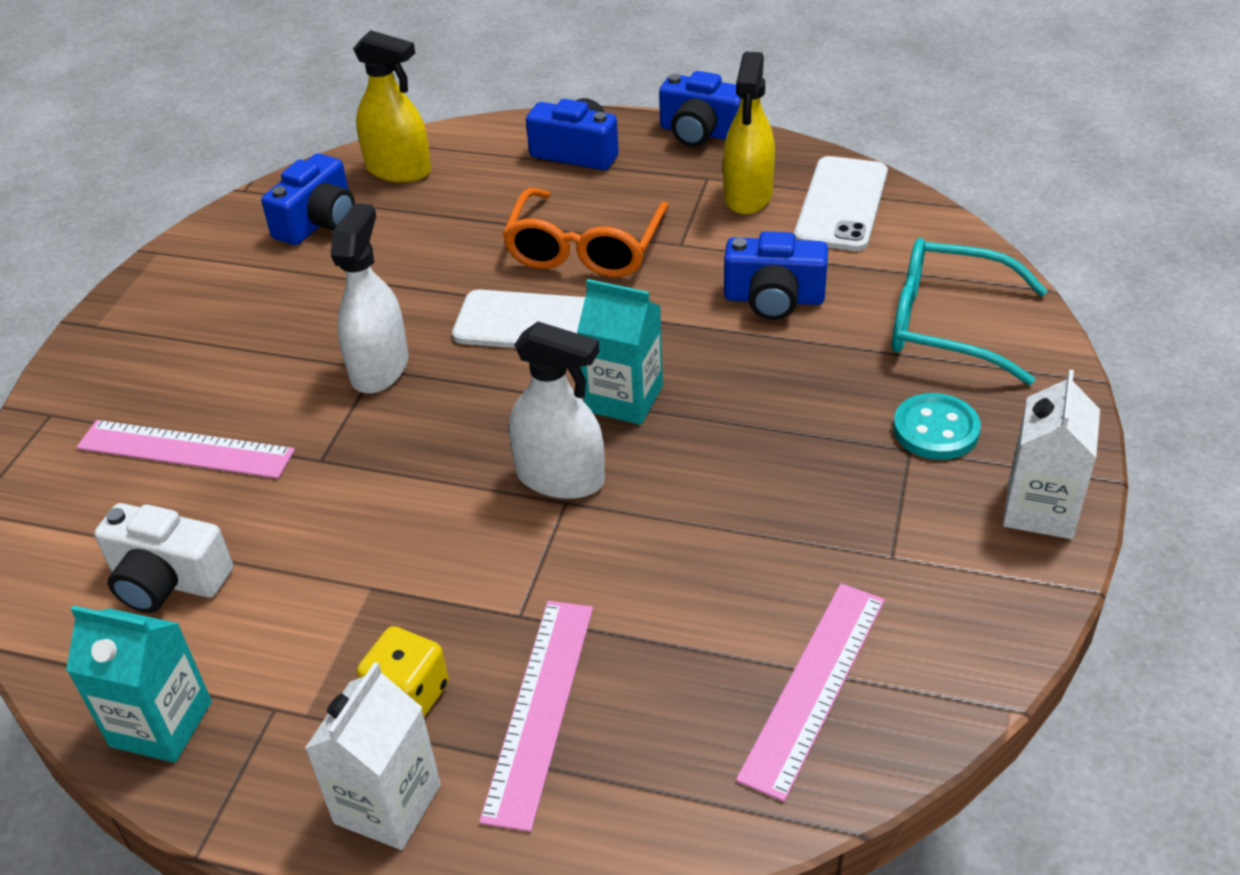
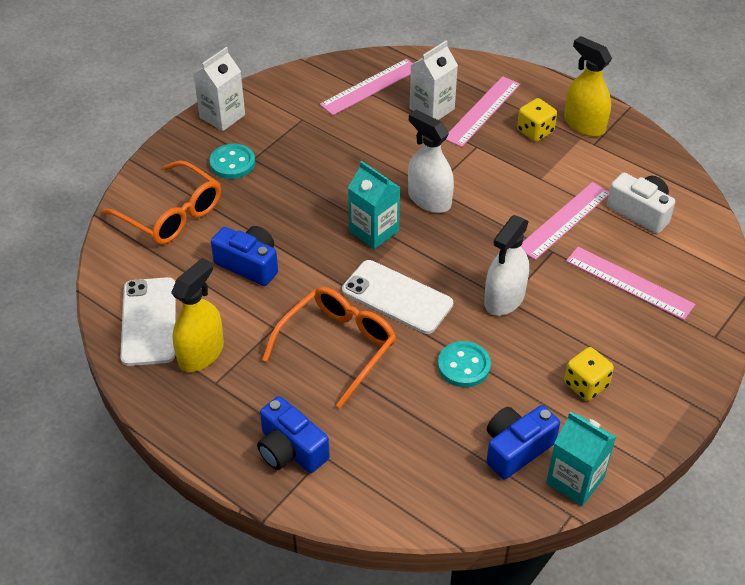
camera: 160 degrees left, 5 degrees up
turquoise carton [66,605,212,763] -> turquoise carton moved to [546,411,616,506]
white carton [305,662,441,850] -> white carton moved to [410,41,458,120]
yellow spray bottle [353,30,431,183] -> yellow spray bottle moved to [564,36,612,137]
blue camera [659,71,741,147] -> none
white phone [794,156,888,251] -> white phone turned 45 degrees counterclockwise [121,277,176,366]
turquoise glasses [892,238,1048,385] -> orange glasses [102,160,221,245]
none -> turquoise button [438,341,491,387]
none -> pink ruler [521,182,609,260]
none -> yellow dice [564,347,614,401]

